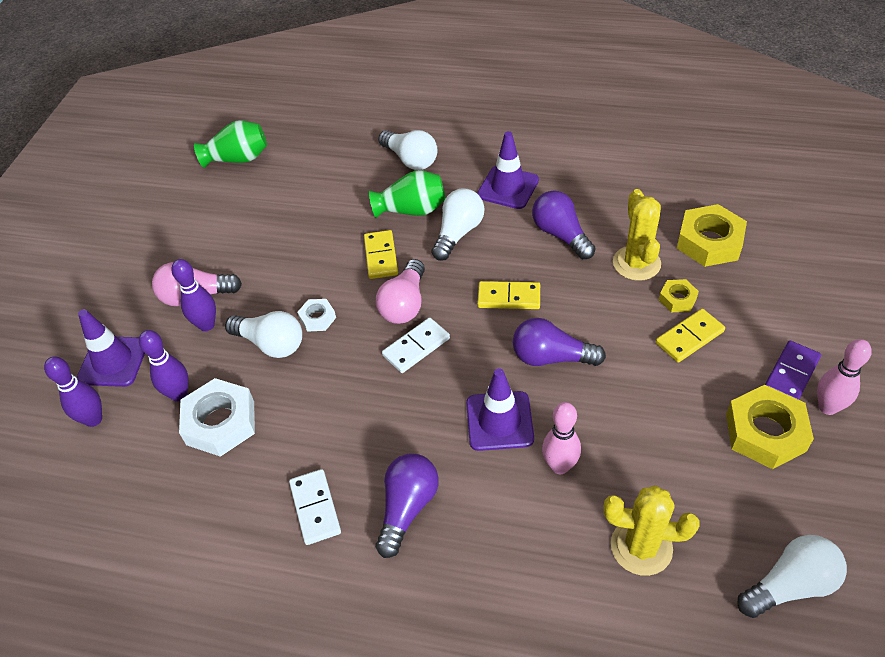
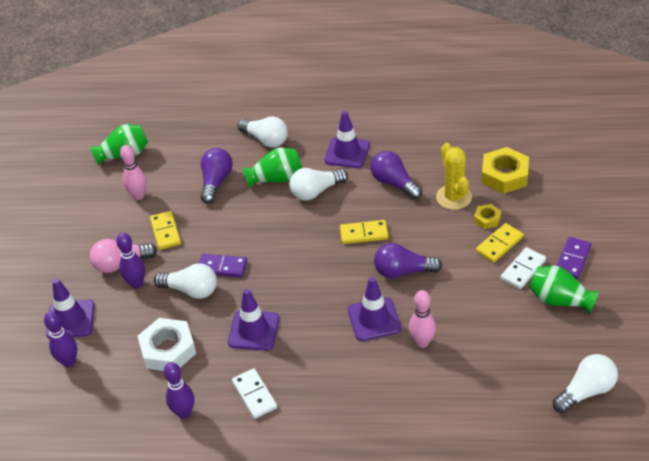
camera: 10 degrees left, 5 degrees down
purple bowling pin [139,330,189,401] -> purple bowling pin moved to [164,362,194,419]
white nut [297,299,336,332] -> purple domino [199,254,247,278]
yellow domino [364,230,398,279] -> yellow domino moved to [150,211,181,250]
pink light bulb [376,259,425,324] -> none
purple light bulb [376,454,438,558] -> purple light bulb moved to [201,148,233,204]
white domino [382,318,450,373] -> white domino moved to [500,247,546,289]
white light bulb [432,189,484,261] -> white light bulb turned 135 degrees counterclockwise [289,168,348,201]
yellow cactus [603,485,700,576] -> none
yellow nut [726,385,814,469] -> green vase [529,265,599,314]
pink bowling pin [817,339,872,415] -> pink bowling pin moved to [120,145,147,200]
none -> purple traffic cone [228,289,279,351]

